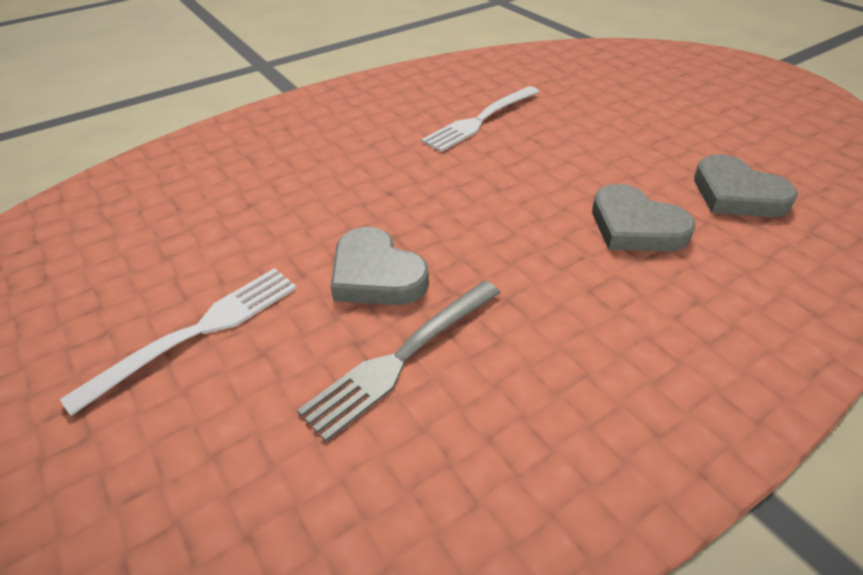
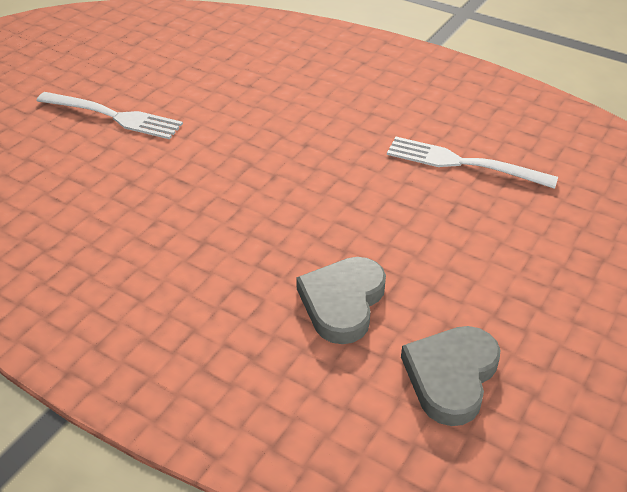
camera: 65 degrees right, 0 degrees up
grey fork [297,280,501,442] -> none
grey heart [331,227,429,305] -> none

